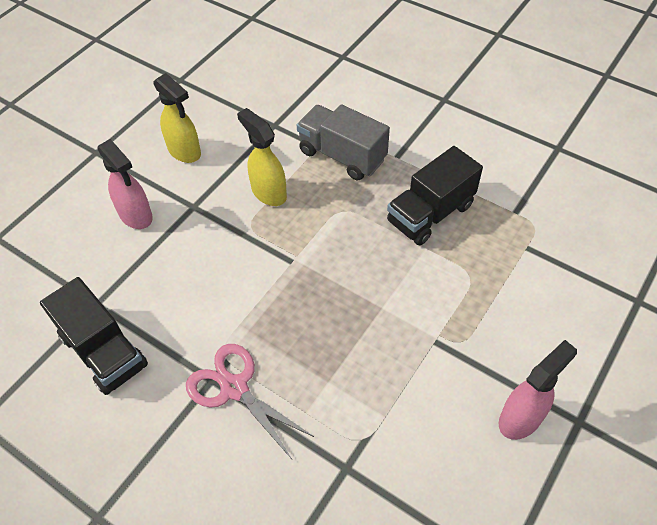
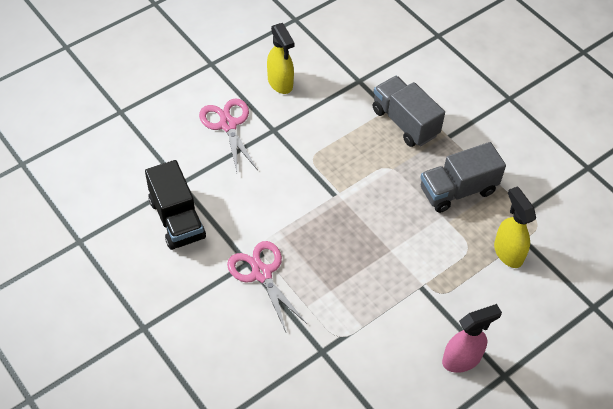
camera: 15 degrees right, 0 degrees up
pink spray bottle [97,139,153,229] -> pink scissors [199,98,257,172]
yellow spray bottle [237,108,287,206] -> yellow spray bottle moved to [494,186,536,268]
black truck [387,146,483,246] -> grey truck [420,142,506,213]

